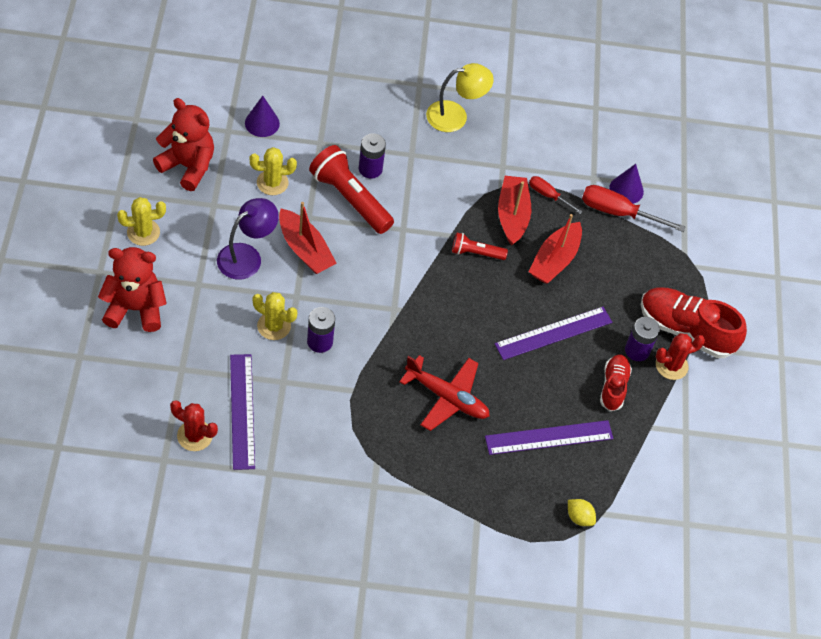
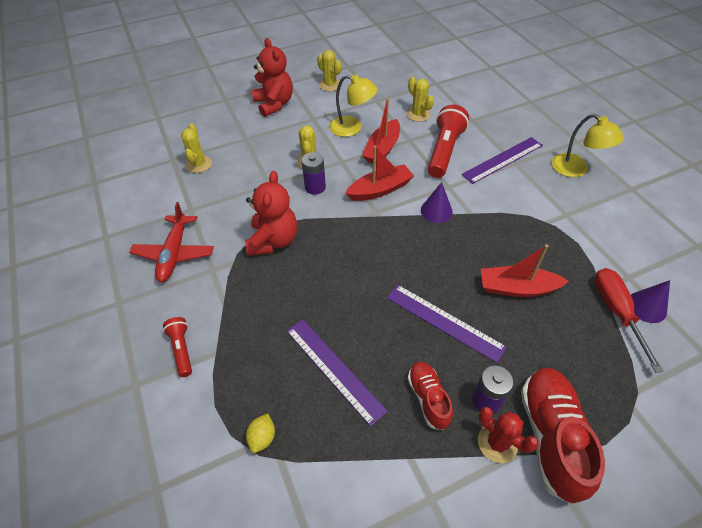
camera: 70 degrees right, 5 degrees down
red teddy bear [153,98,214,191] -> red teddy bear moved to [245,171,297,256]
red cactus [170,400,218,451] -> yellow cactus [181,123,212,173]
purple lamp [217,198,279,280] -> yellow lamp [329,74,378,137]
purple ruler [230,354,255,470] -> purple ruler moved to [461,137,543,184]
purple cone [245,96,280,137] -> purple cone moved to [421,182,453,223]
purple battery [359,133,386,179] -> none
red plane [399,355,490,431] -> red plane moved to [129,202,214,282]
red flashlight [452,233,508,260] -> red flashlight moved to [163,317,192,377]
red boat [498,176,531,246] -> red boat moved to [345,146,414,201]
red screwdriver [529,176,583,214] -> none
red shoe [600,355,632,411] -> red shoe turned 90 degrees counterclockwise [408,362,453,430]

